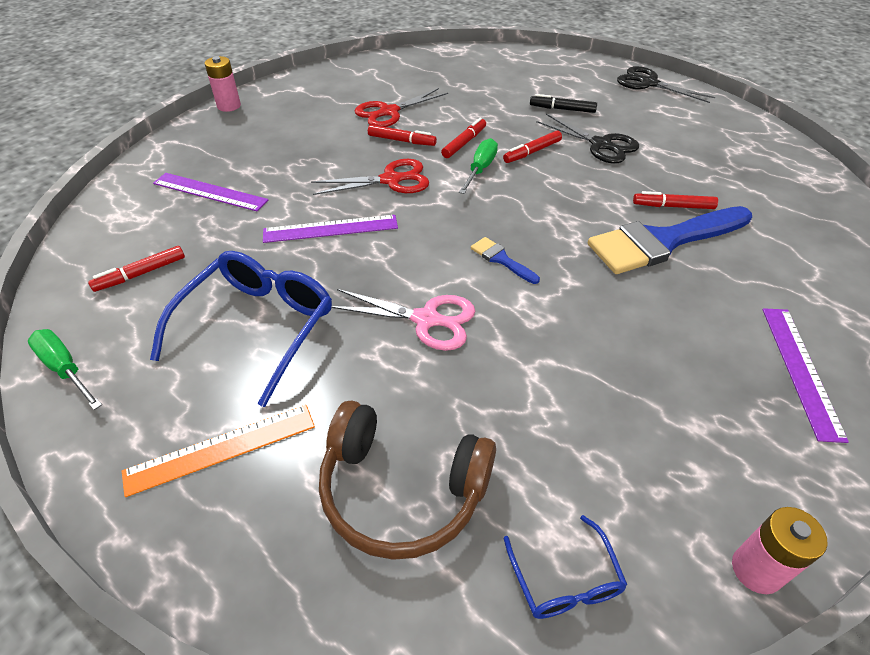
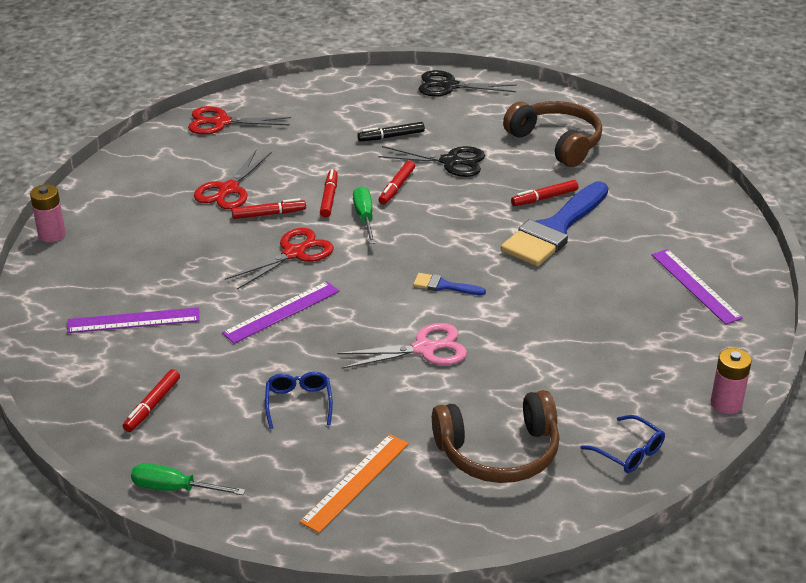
camera: 30 degrees left, 10 degrees down
blue glasses [150,251,332,407] -> blue glasses [265,372,333,429], size x0.51
none -> red scissors [188,106,291,135]
none -> brown headphones [503,101,602,167]

